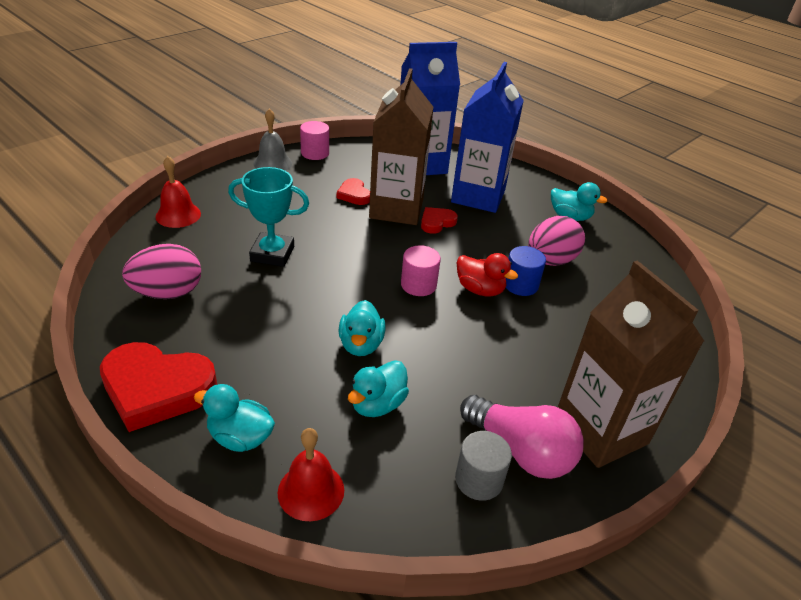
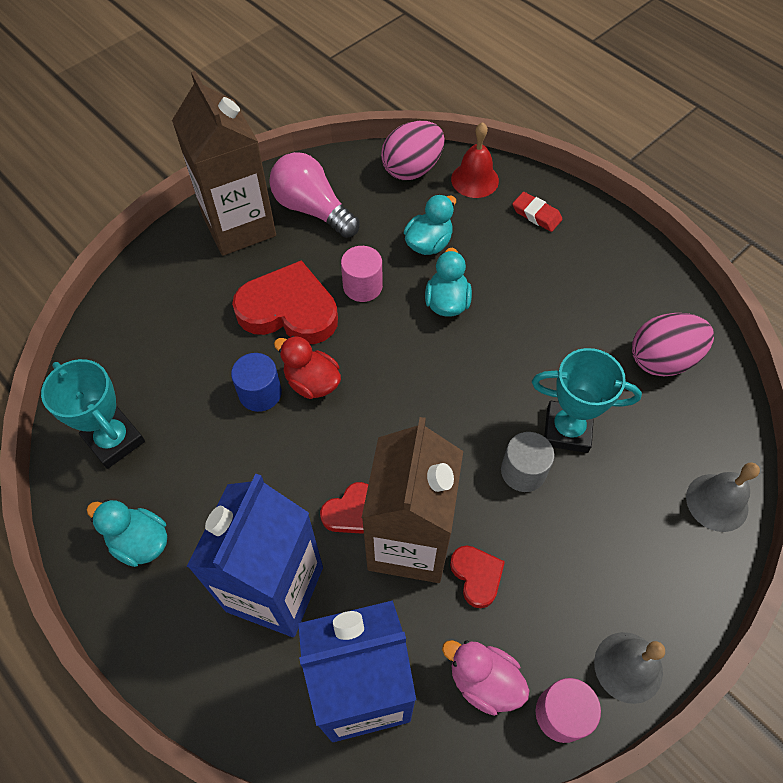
camera: 175 degrees left, 20 degrees up
red heart [100,342,217,432] -> red heart moved to [232,260,338,344]
red bell [155,156,201,228] -> grey bell [686,463,760,532]
turquoise duck [194,384,275,452] -> red eraser [512,192,562,232]
pink cylinder [401,245,441,296] -> pink cylinder moved to [341,246,383,302]
grey cylinder [455,431,512,501] -> grey cylinder moved to [501,432,555,492]
pink egg [528,216,585,266] -> pink egg moved to [381,121,445,180]
none -> turquoise trophy [41,359,145,469]
none -> pink duck [442,640,529,716]

